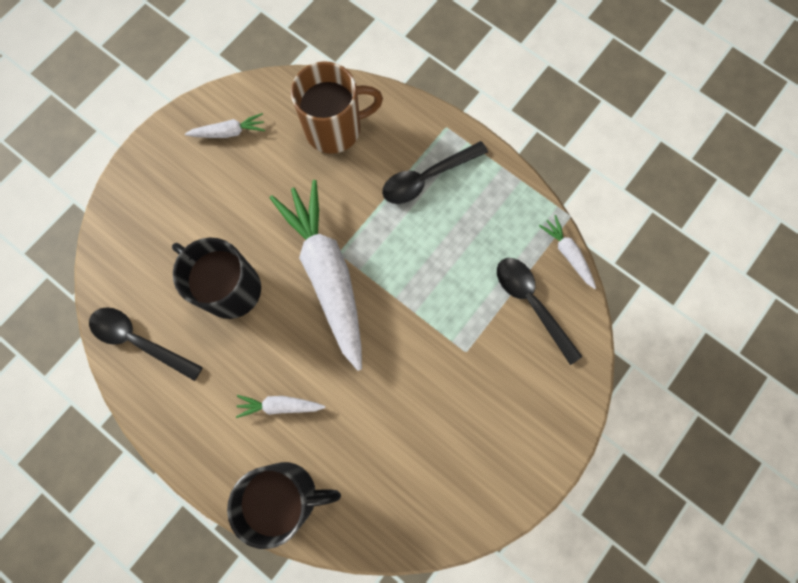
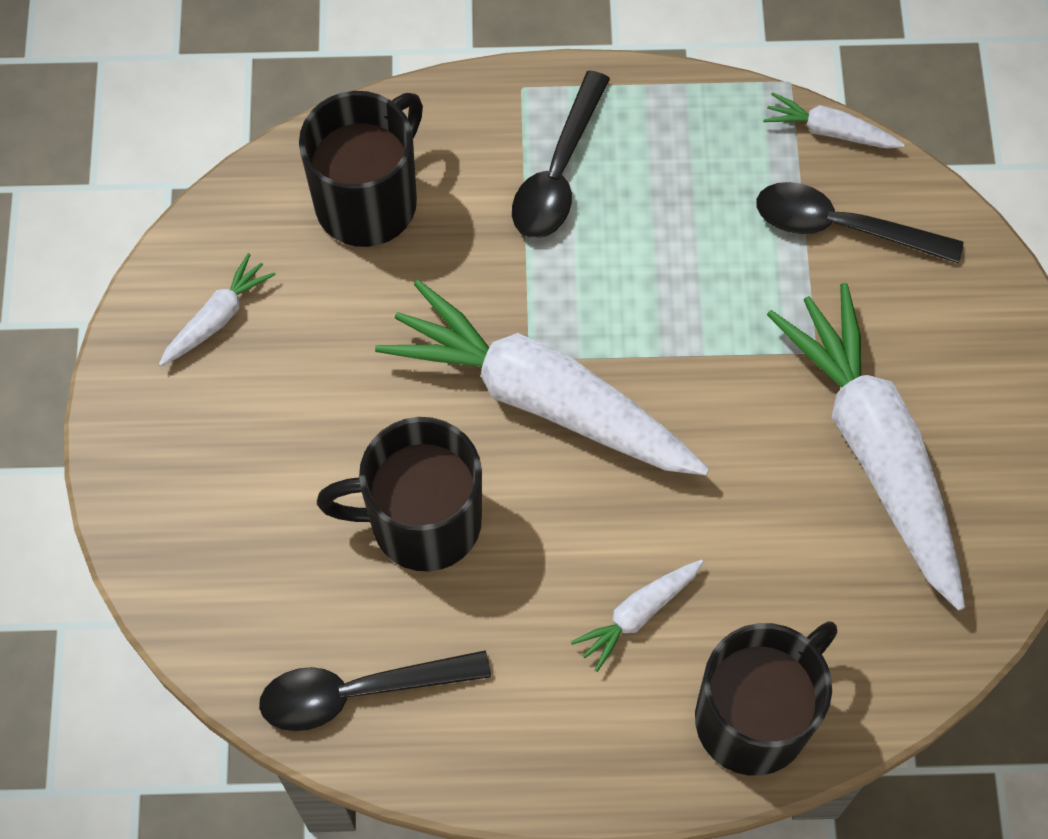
camera: 40 degrees left, 10 degrees down
brown mug [291,61,383,154] -> black mug [299,91,423,247]
none -> white carrot [767,283,965,611]

